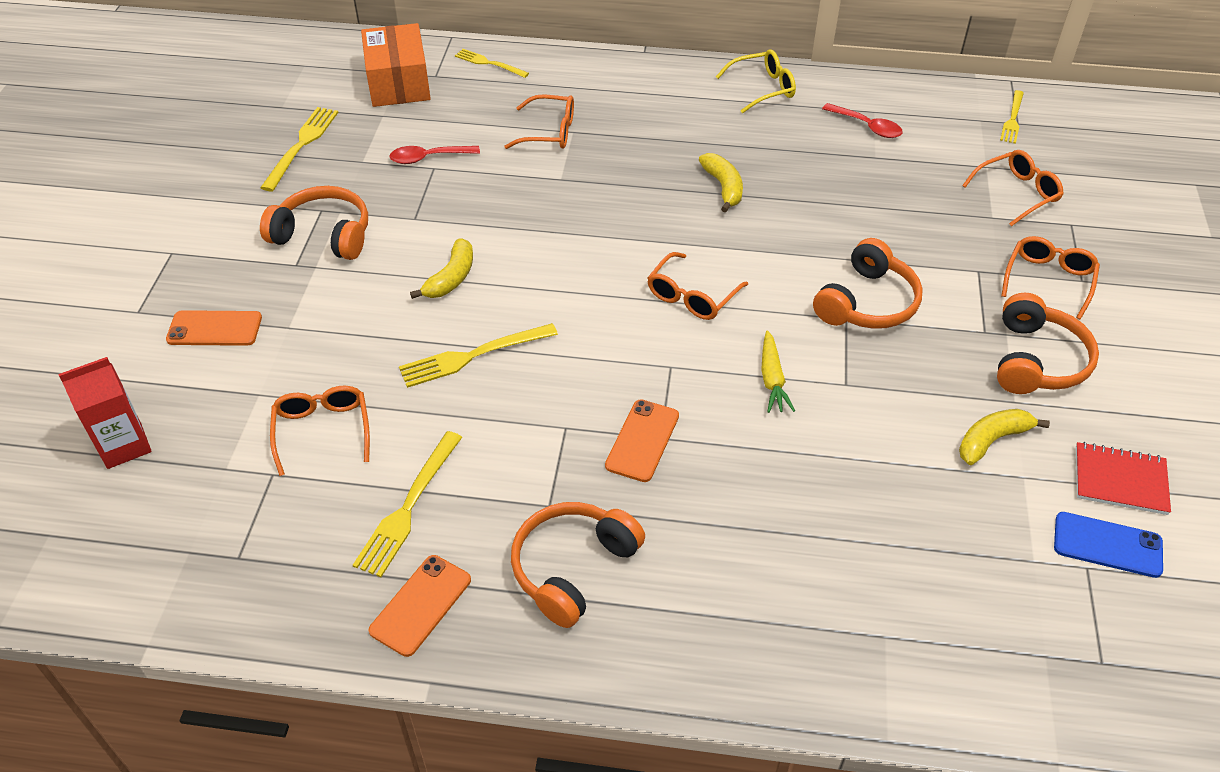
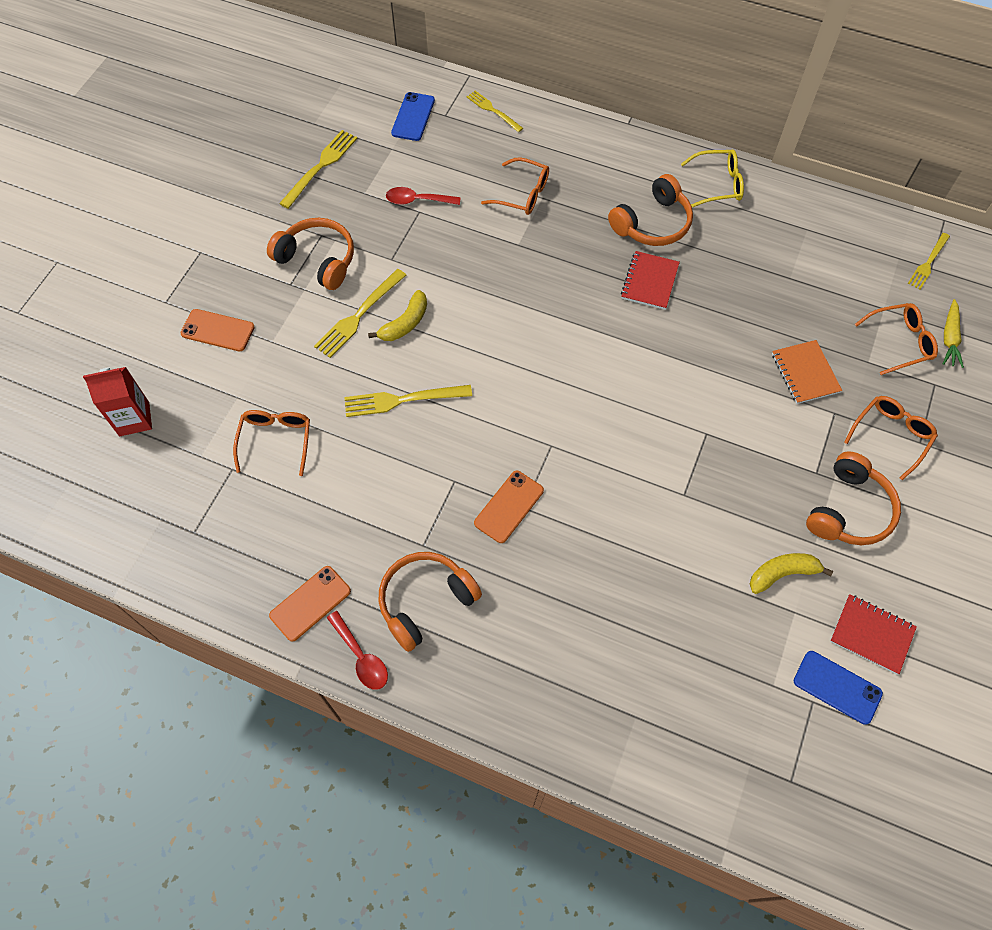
camera: 15 degrees right, 15 degrees up
yellow fork [353,431,462,577] -> yellow fork moved to [314,269,406,358]
orange box [361,23,431,107] -> blue phone [391,92,435,141]
orange glasses [647,252,748,320] -> none
yellow banana [699,153,743,212] -> red notebook [621,251,680,310]
yellow carrot [761,330,795,413] -> yellow carrot moved to [943,299,964,368]
orange headphones [813,238,923,329] -> orange headphones moved to [608,174,693,246]
red spoon [822,103,903,138] -> red spoon moved to [327,611,388,690]
none -> orange notebook [772,340,842,404]

